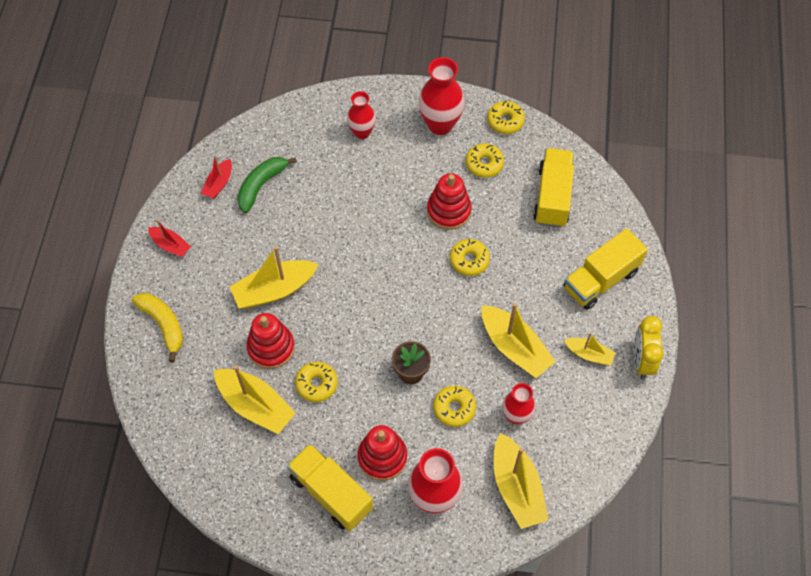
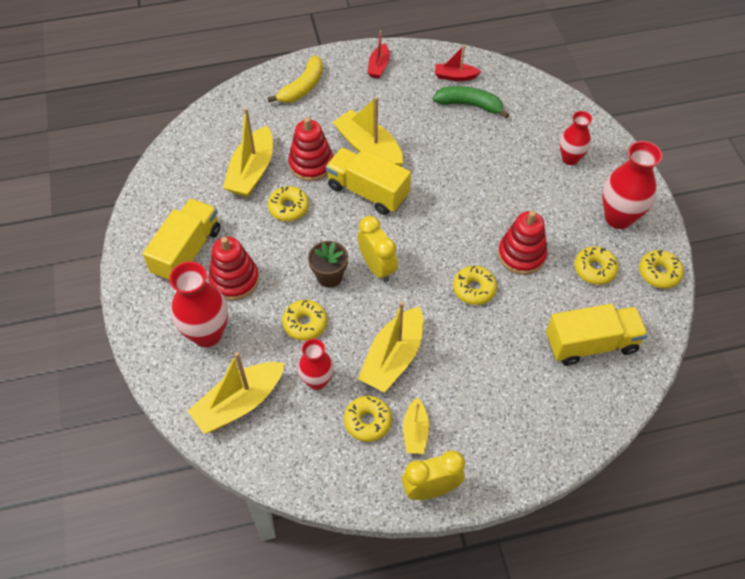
camera: 70 degrees right, 5 degrees down
yellow truck [564,228,648,310] -> yellow truck moved to [326,148,411,215]
none -> yellow donut [344,396,392,442]
none -> yellow clock [358,216,398,282]

